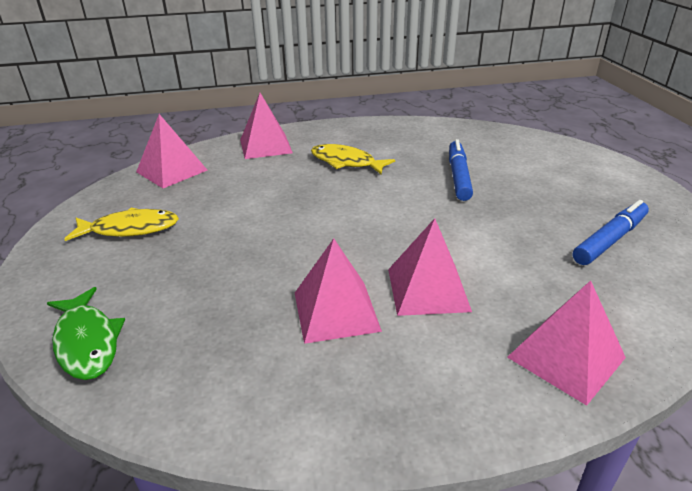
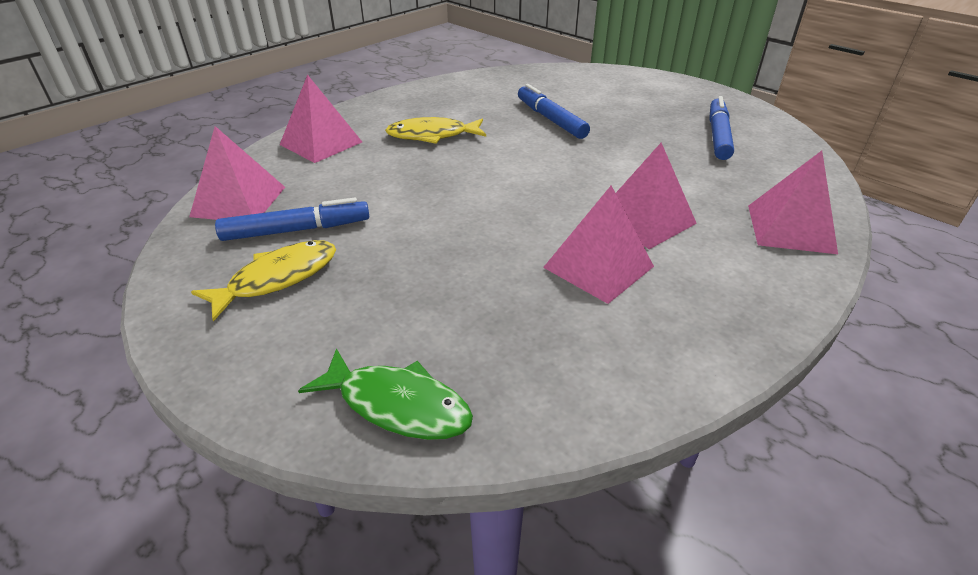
camera: 35 degrees left, 5 degrees up
none -> blue marker [215,198,370,241]

